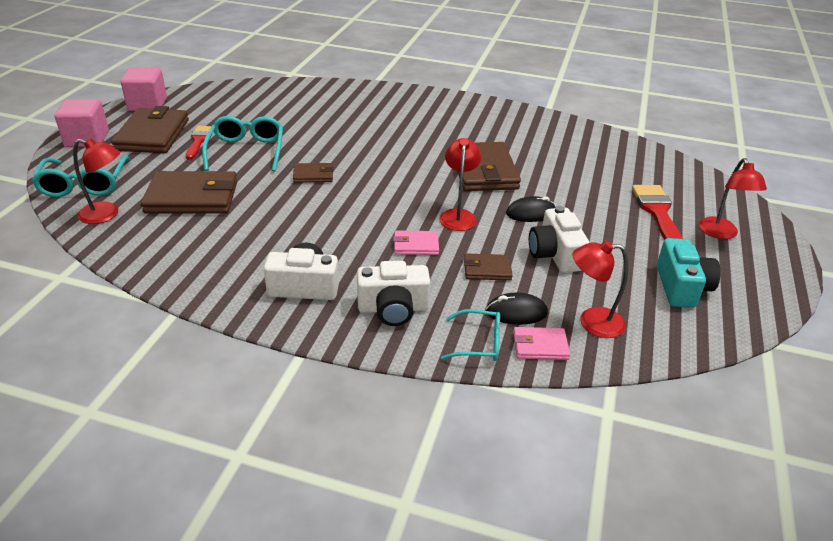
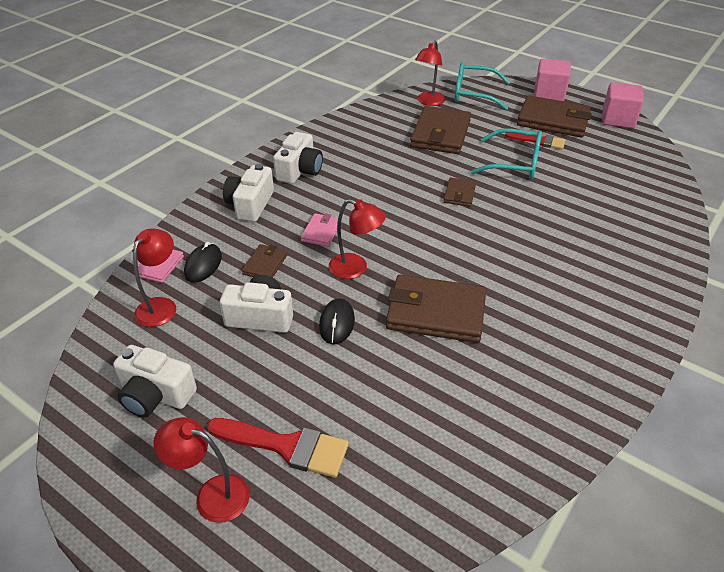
camera: 110 degrees right, 5 degrees up
turquoise glasses [441,309,500,361] -> none
turquoise camera [657,238,721,308] -> white camera [113,345,197,418]

